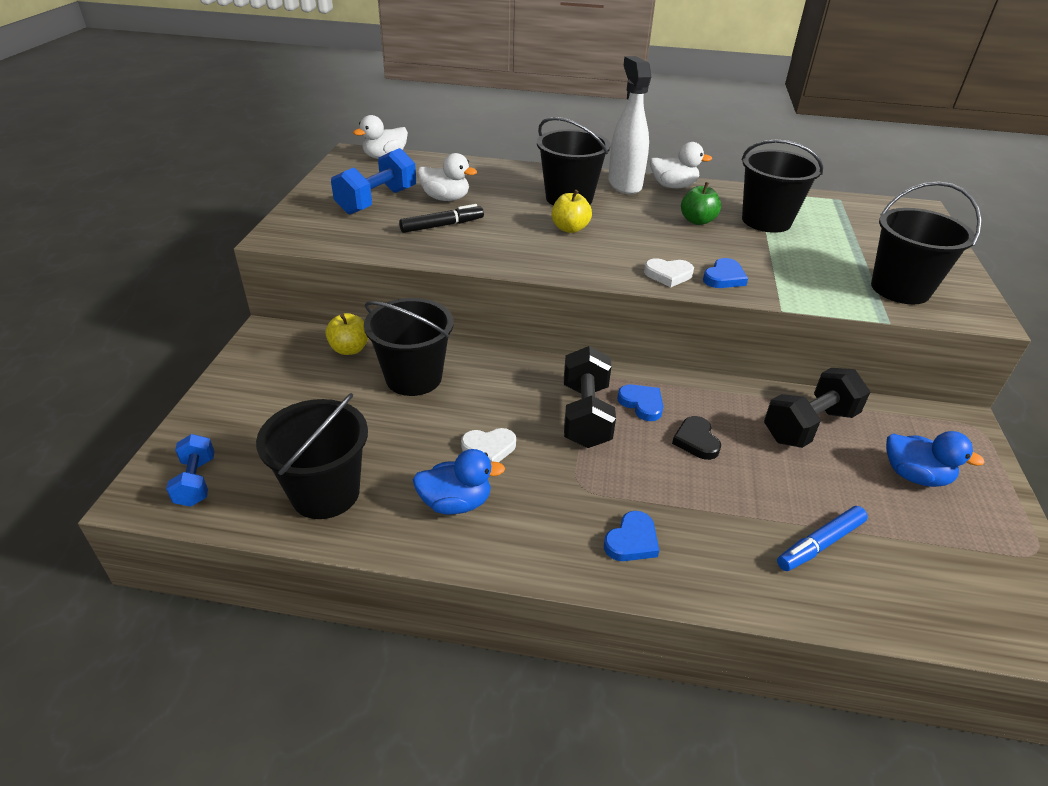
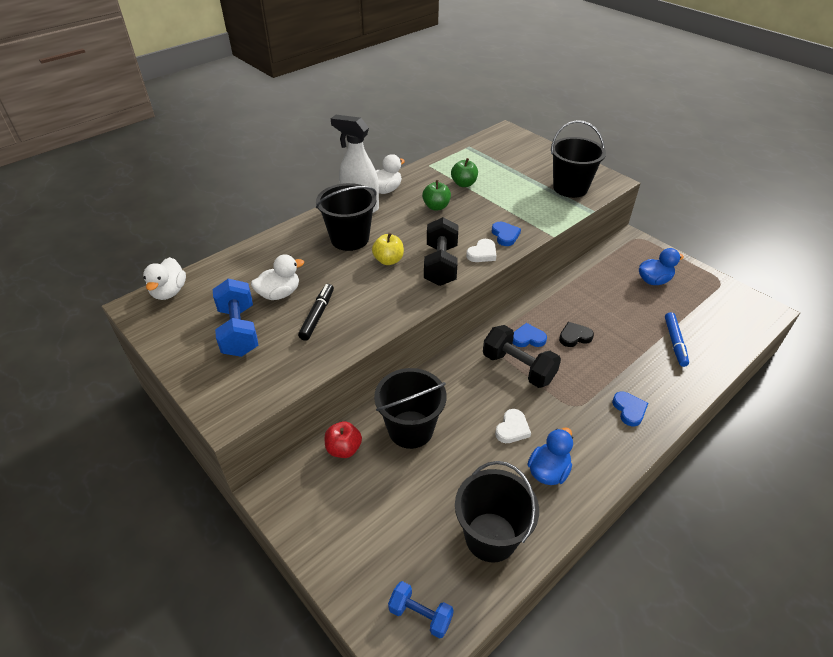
camera: 50 degrees left, 5 degrees up
yellow apple [325,313,368,355] -> red apple [325,421,362,458]
black heart [672,416,721,460] -> black heart turned 135 degrees clockwise [559,322,594,347]
black bucket [741,139,823,233] -> green apple [451,158,478,187]
black dumbbell [764,368,870,448] -> black dumbbell moved to [424,217,458,286]

